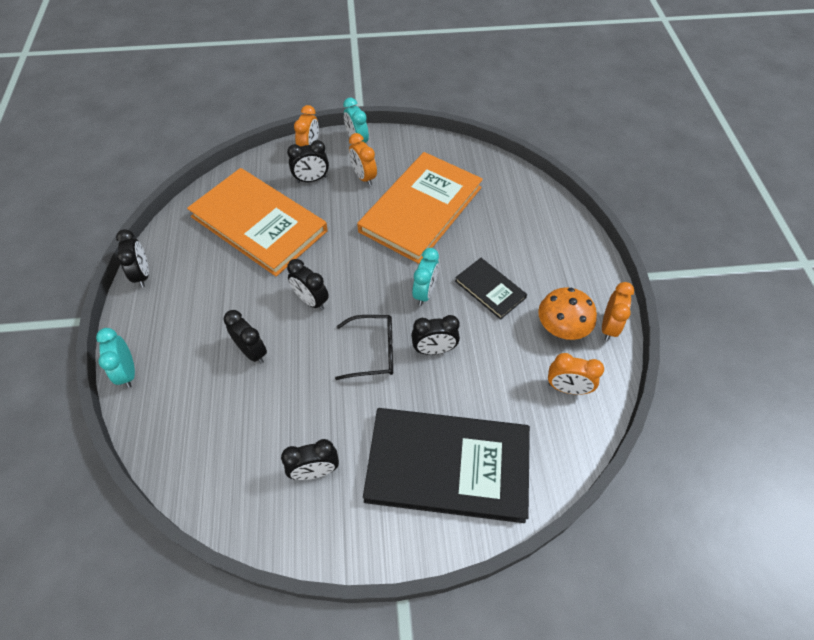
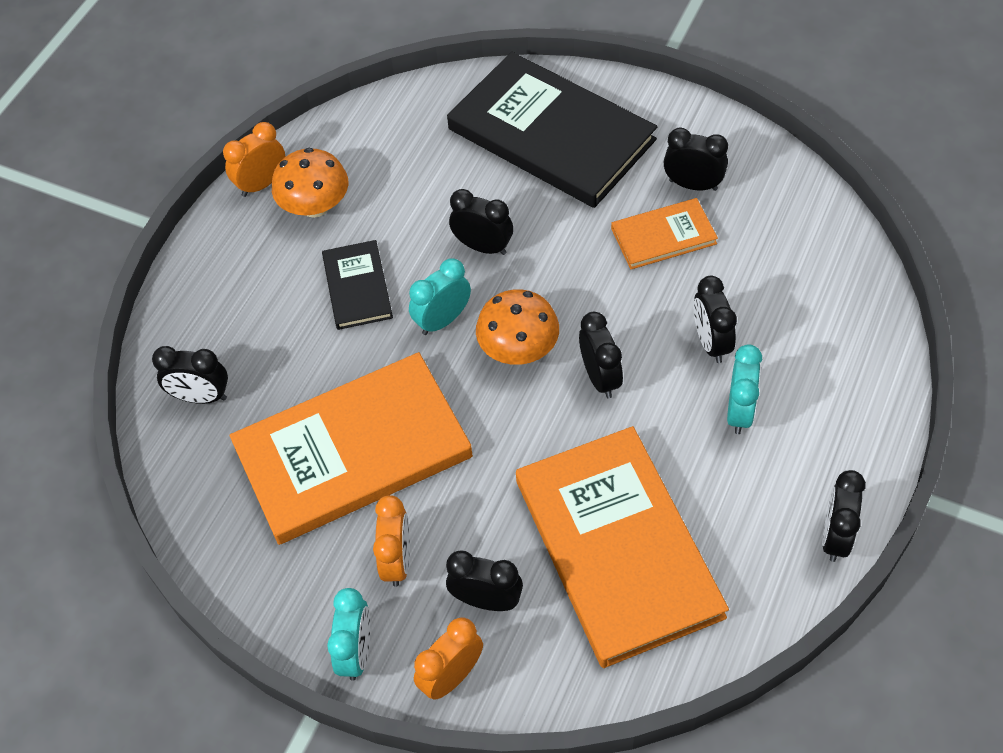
camera: 145 degrees left, 0 degrees up
turquoise clock [96,328,135,388] -> turquoise clock moved to [727,344,762,434]
black glasses [335,315,393,380] -> none
orange clock [548,353,604,395] -> none
none -> black clock [152,346,228,404]
none -> orange mushroom [476,289,559,365]
none -> orange book [611,198,718,269]

